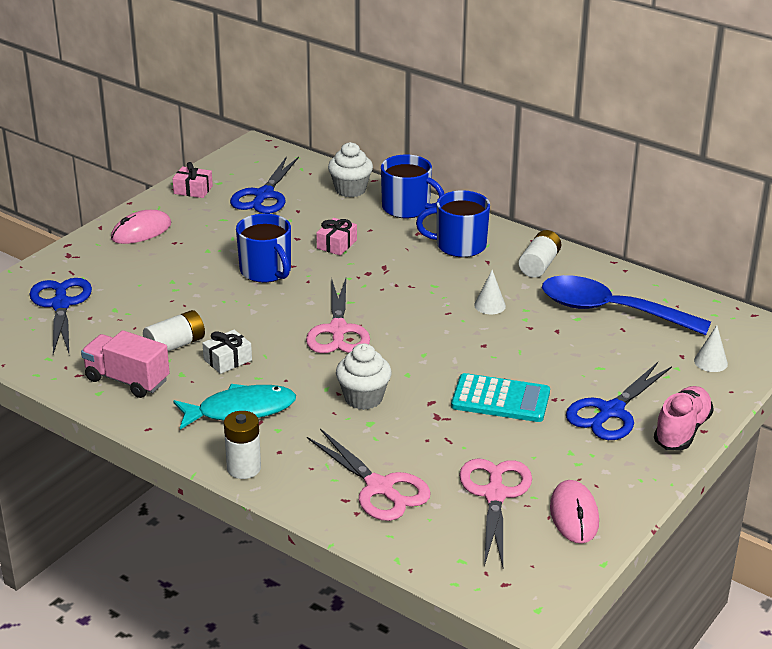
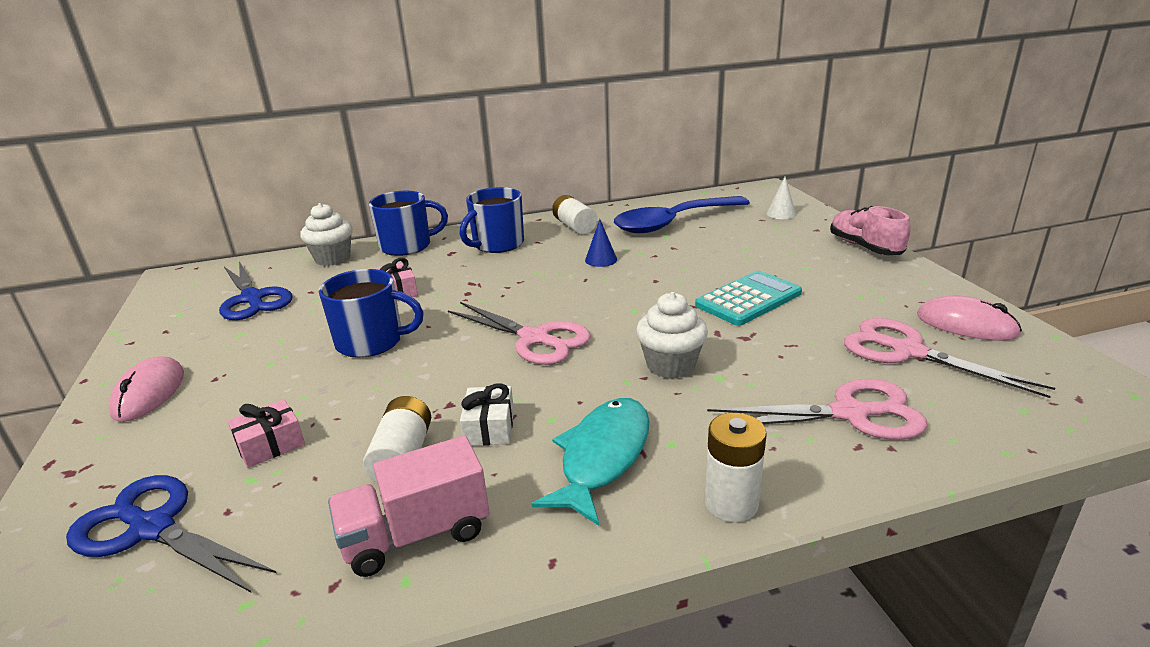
camera: 50 degrees left, 5 degrees down
pink gift [172,162,213,198] -> pink gift moved to [228,400,305,468]
white cone [474,270,506,314] -> blue cone [585,219,617,267]
blue scissors [566,362,672,440] -> none

